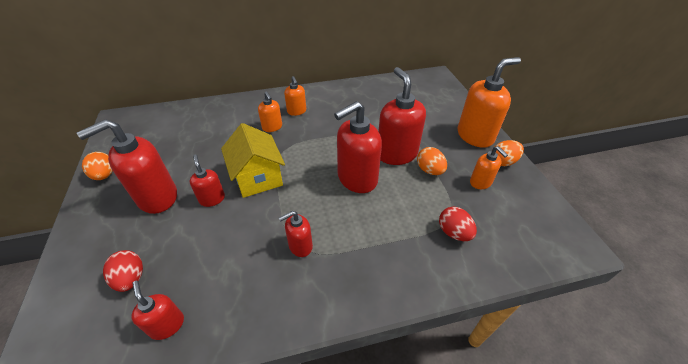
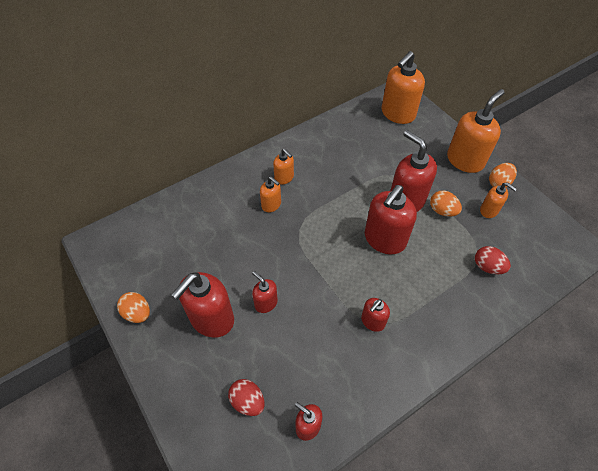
camera: 20 degrees left, 10 degrees up
yellow house [221,123,285,198] -> none
none -> orange soap dispenser [381,51,425,124]

